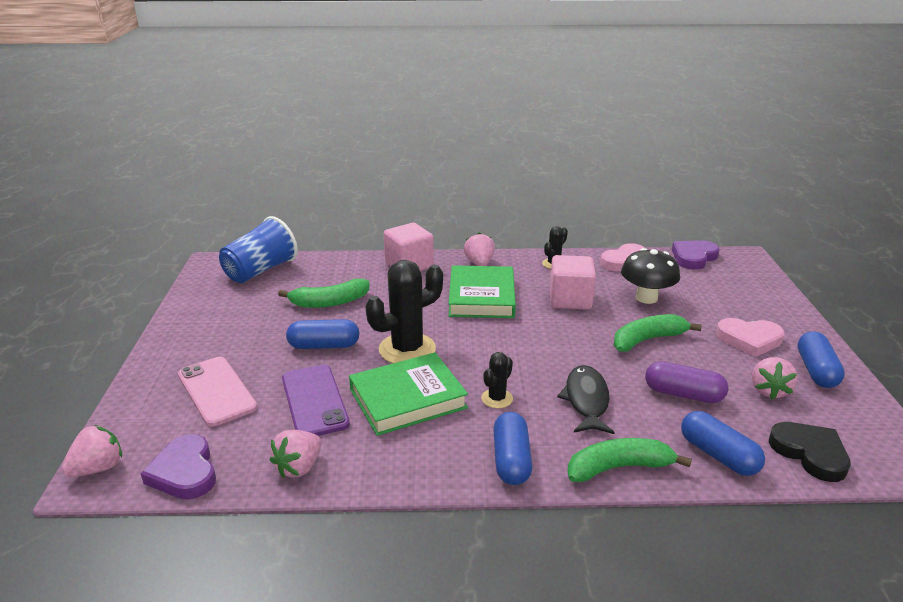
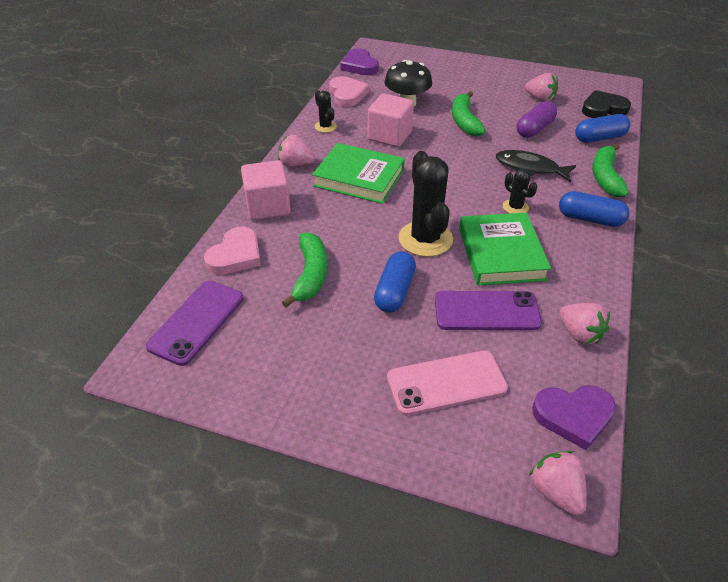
camera: 70 degrees left, 15 degrees up
blue cup [219,216,298,283] -> purple phone [146,281,244,366]
pink heart [716,318,784,357] -> pink heart moved to [204,227,261,275]
blue capsule [798,331,845,388] -> none

